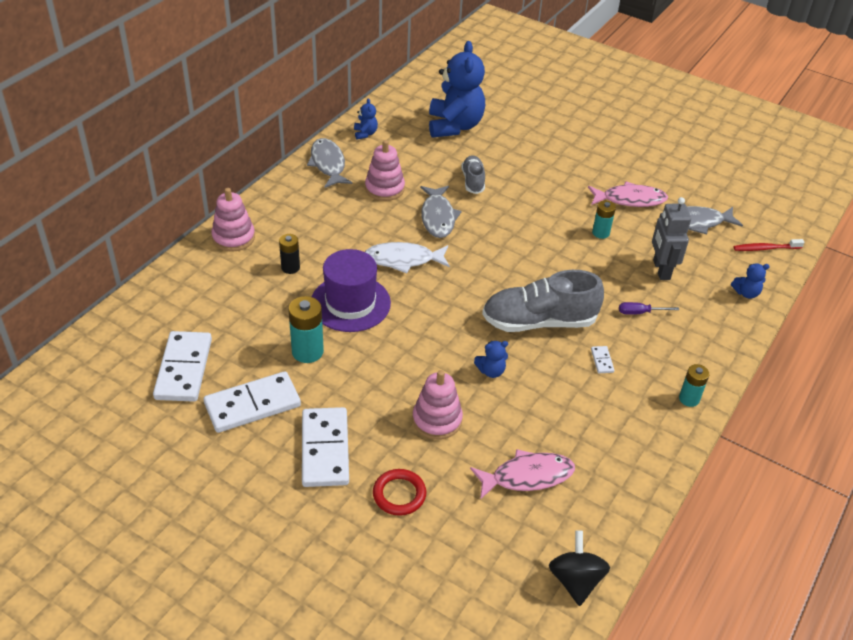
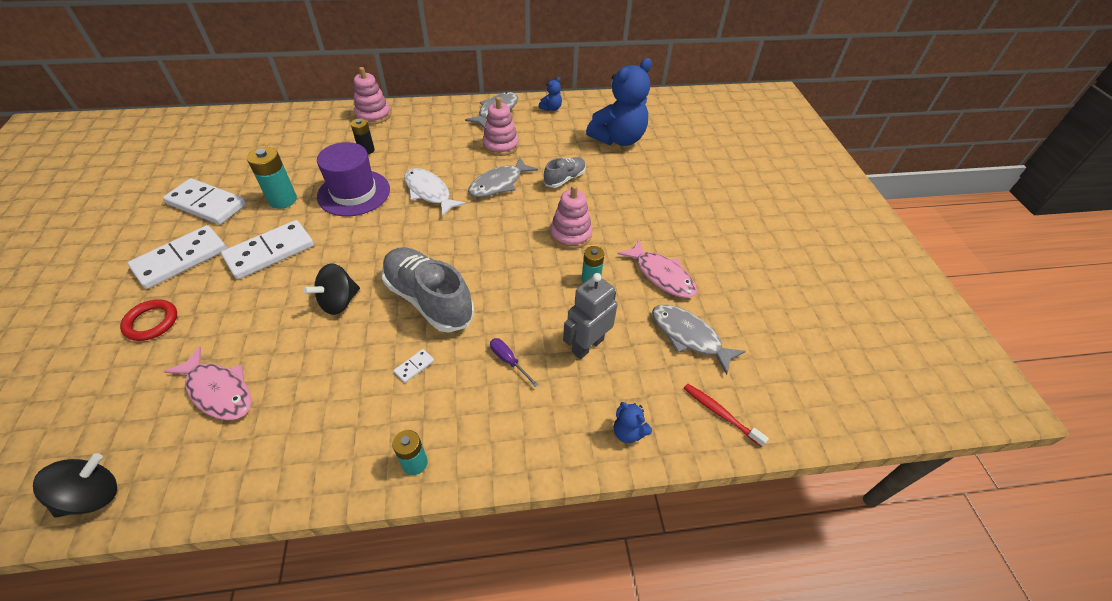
camera: 50 degrees right, 5 degrees up
white domino [153,331,212,402] -> white domino moved to [221,220,314,279]
pink stacking toy [412,370,463,440] -> pink stacking toy moved to [550,185,592,249]
blue teddy bear [474,341,508,378] -> black spinning top [303,263,360,315]

